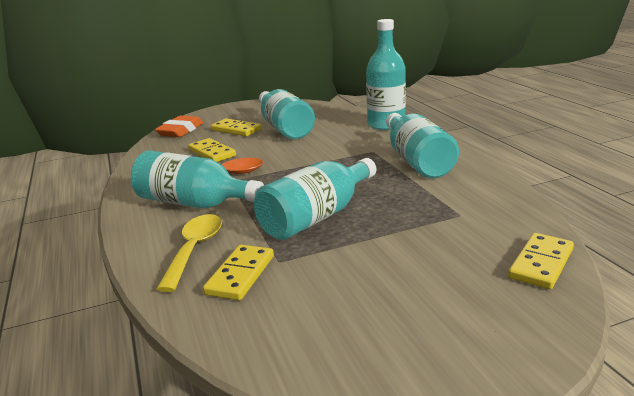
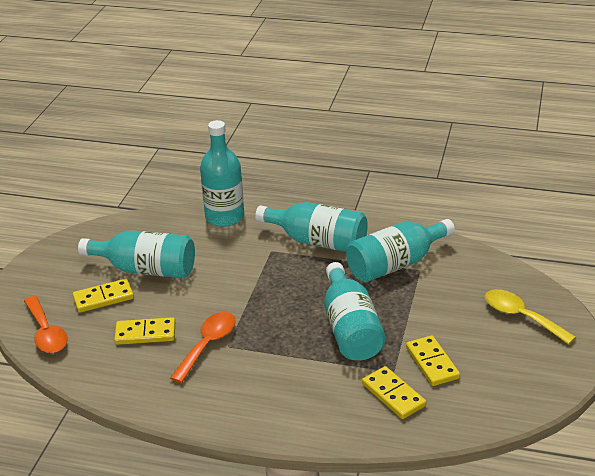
camera: 55 degrees left, 10 degrees up
turquoise bottle [131,150,264,209] -> turquoise bottle moved to [346,219,455,282]
orange eraser [155,116,203,137] -> orange spoon [24,296,68,353]
yellow spoon [157,214,222,292] -> yellow spoon moved to [485,289,576,345]
yellow domino [508,233,574,289] -> yellow domino moved to [406,335,460,386]

